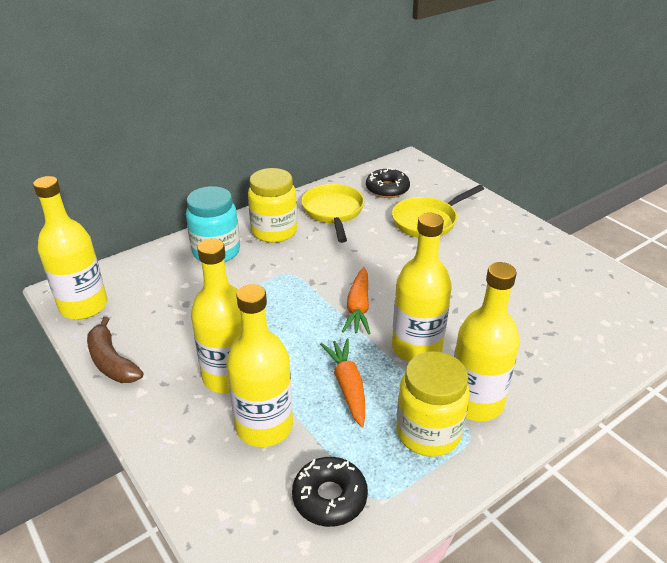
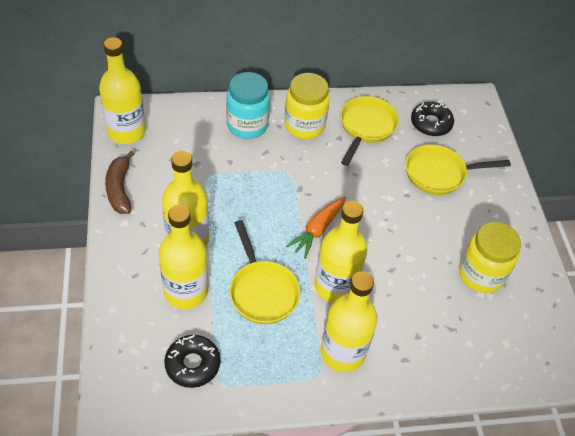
camera: 25 degrees right, 15 degrees up
orange carrot [320,338,365,427] -> yellow pan [230,220,300,324]
yellow jar [396,351,470,457] -> yellow jar moved to [459,222,521,293]

